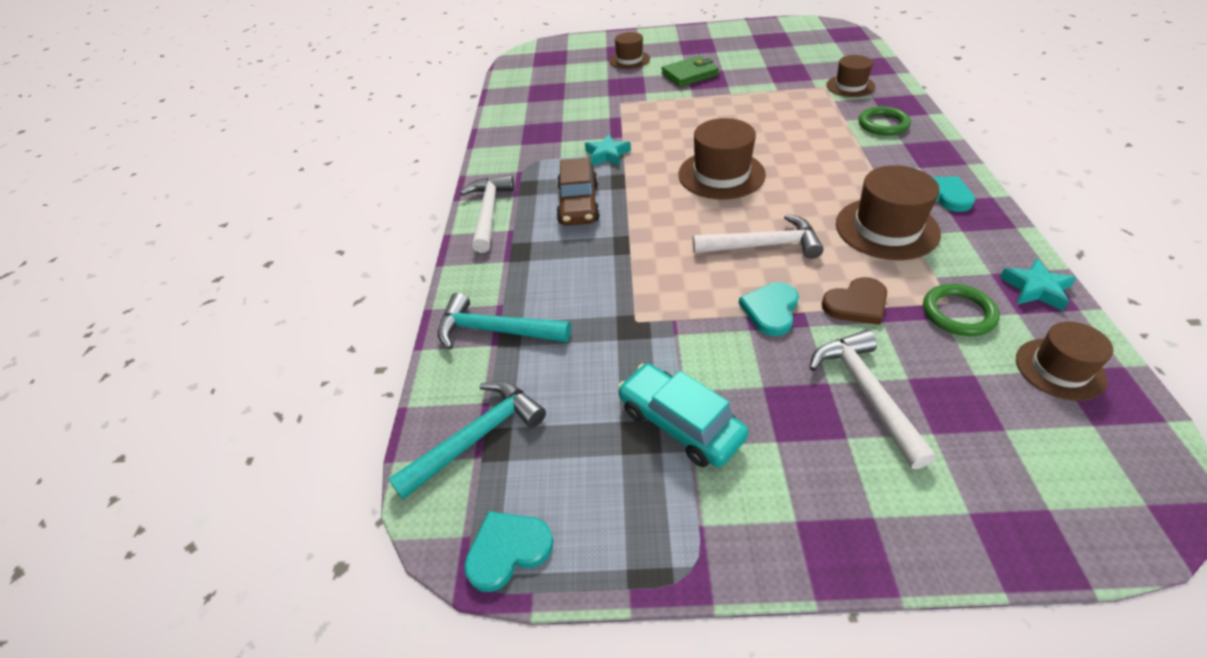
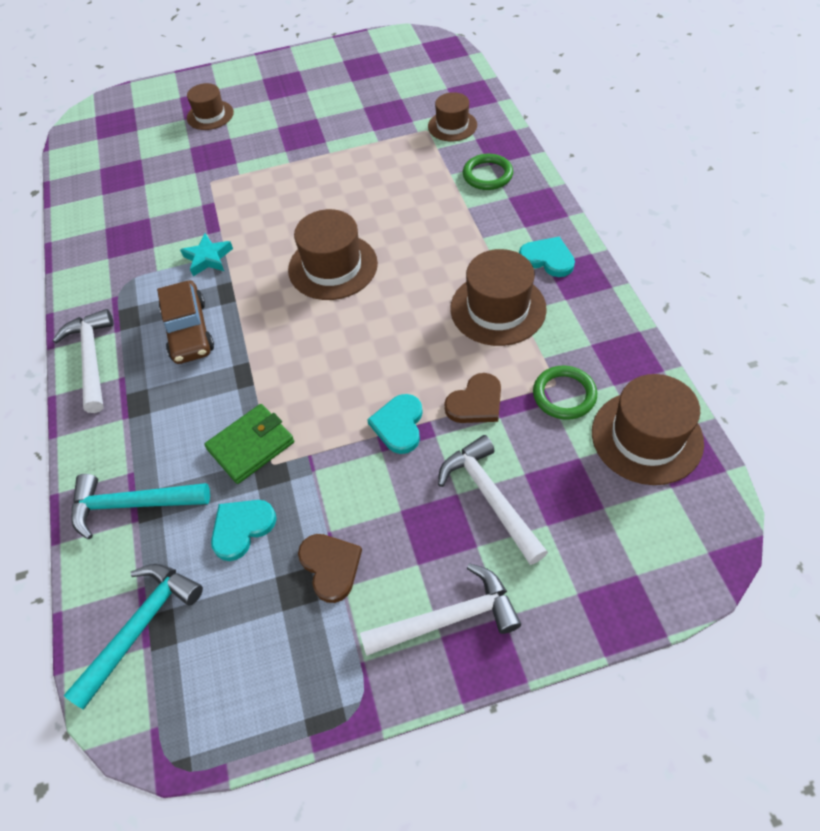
camera: 15 degrees left, 10 degrees up
turquoise heart [464,511,554,592] -> turquoise heart moved to [211,500,276,561]
turquoise car [617,363,749,467] -> brown heart [298,534,362,603]
green wallet [661,56,719,87] -> green wallet moved to [204,404,294,484]
white hammer [693,214,824,259] -> white hammer moved to [360,563,521,656]
turquoise star [999,258,1076,311] -> none
brown hat [1016,321,1113,401] -> brown hat [592,374,704,485], size x1.58

